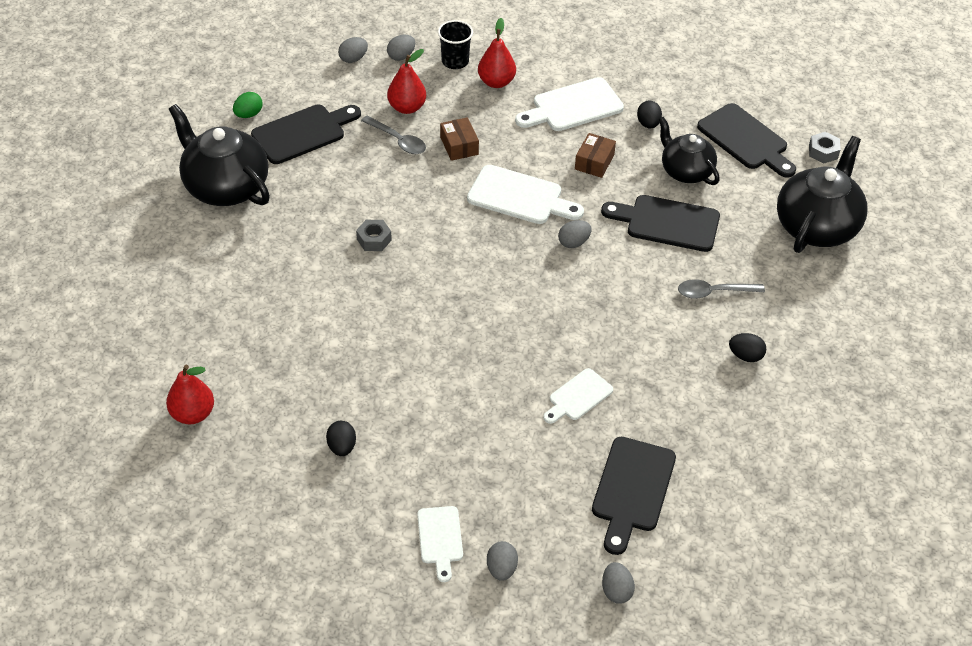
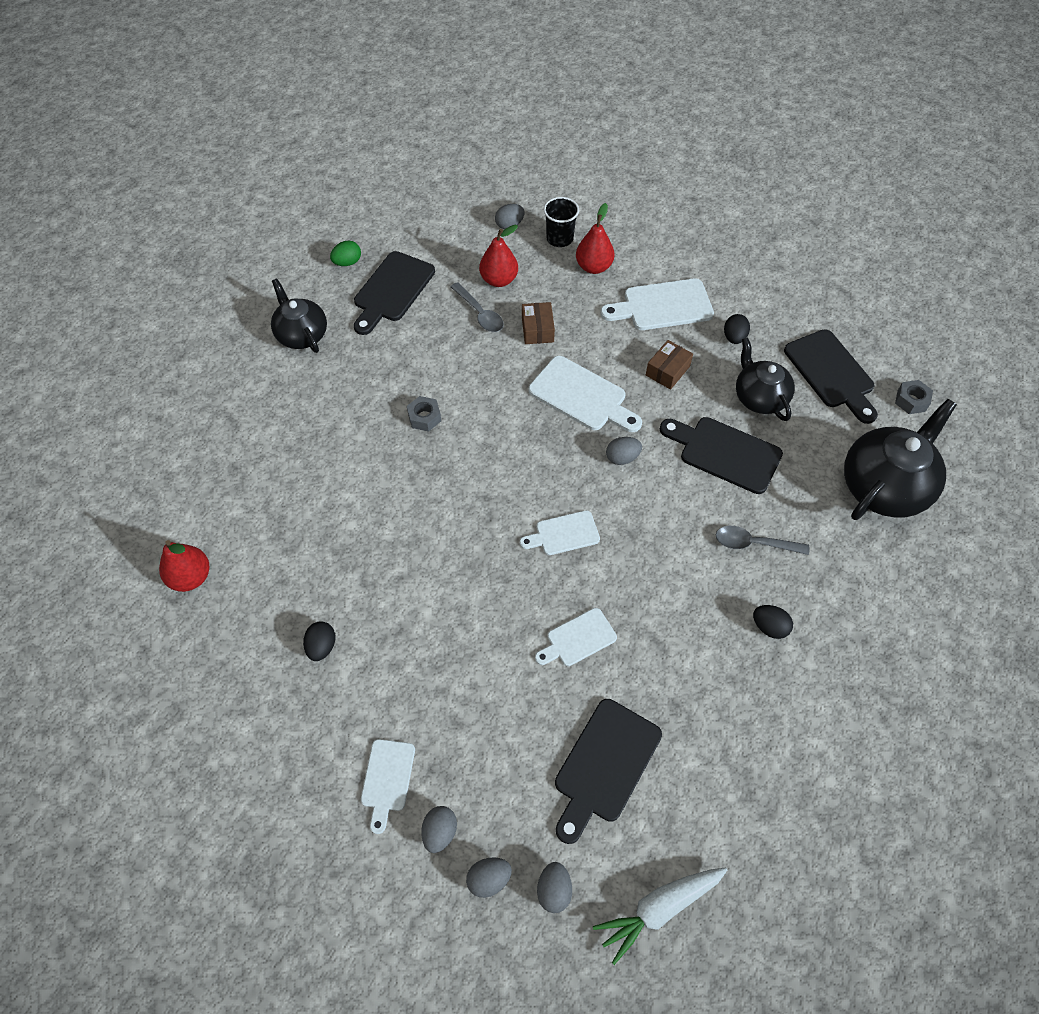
camera: 15 degrees right, 10 degrees up
black teapot [169,104,270,206] -> black teapot [271,278,327,353], size x0.64
black cutting board [251,105,361,164] -> black cutting board turned 135 degrees clockwise [354,251,435,335]
grey egg [338,37,368,63] -> grey egg moved to [466,857,512,898]
none -> white cutting board [520,510,600,555]
none -> white carrot [593,867,727,965]

